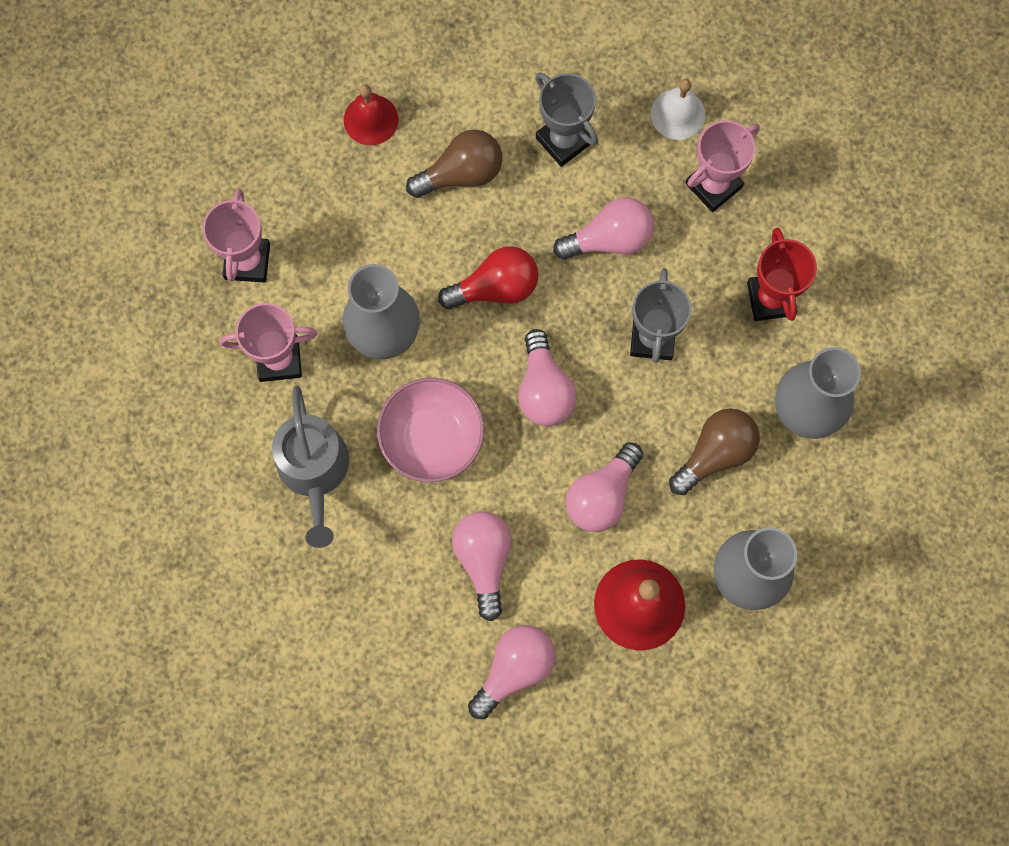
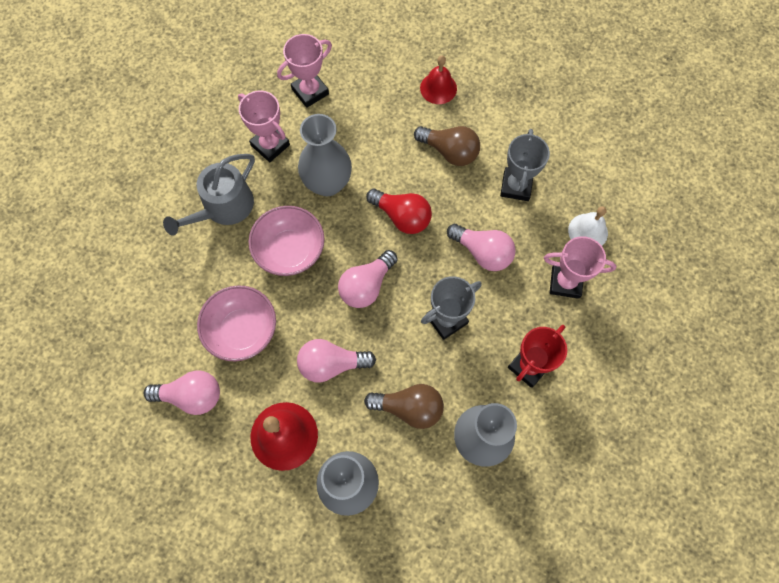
camera: 50 degrees right, 5 degrees down
pink light bulb [452,512,512,621] -> pink bowl [197,285,276,361]

